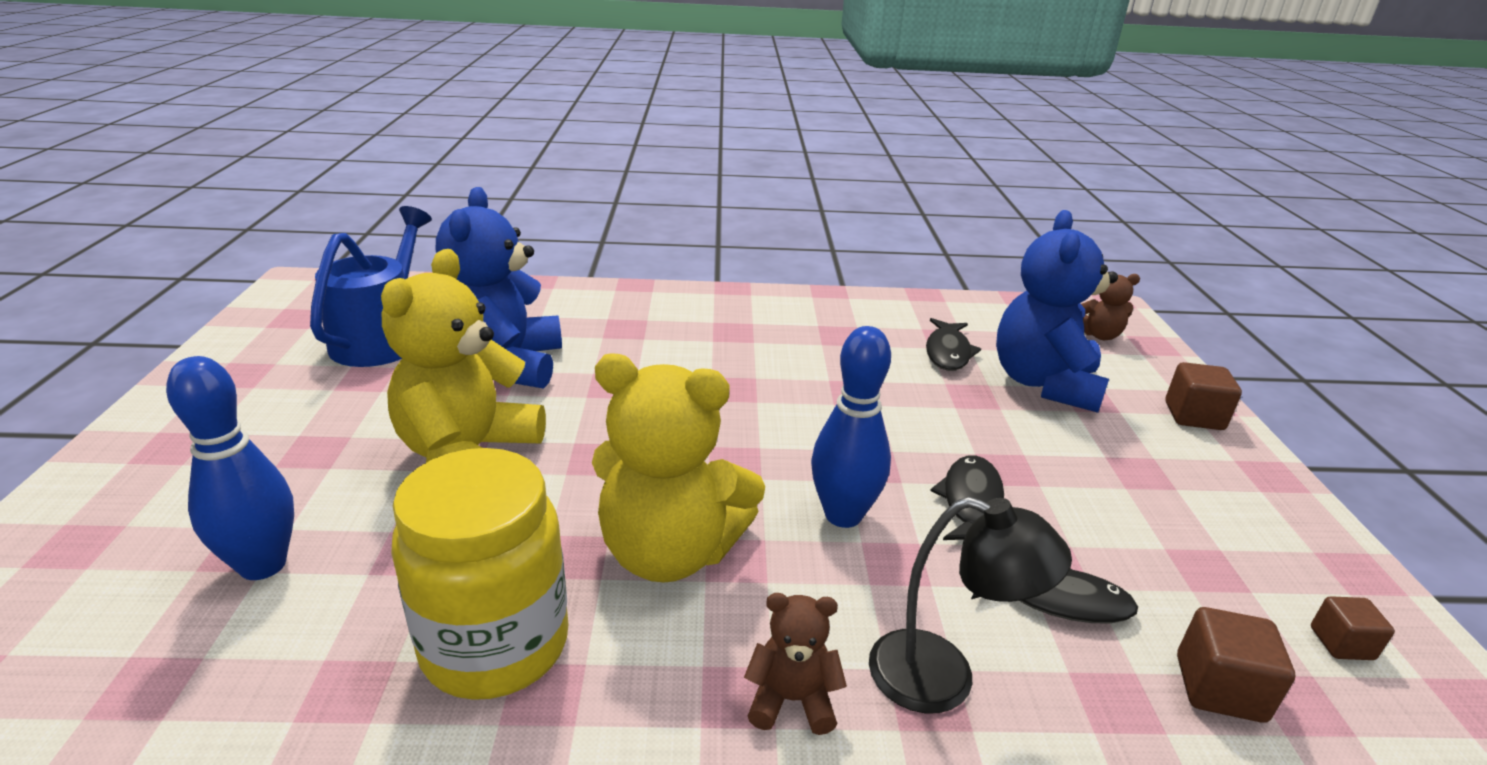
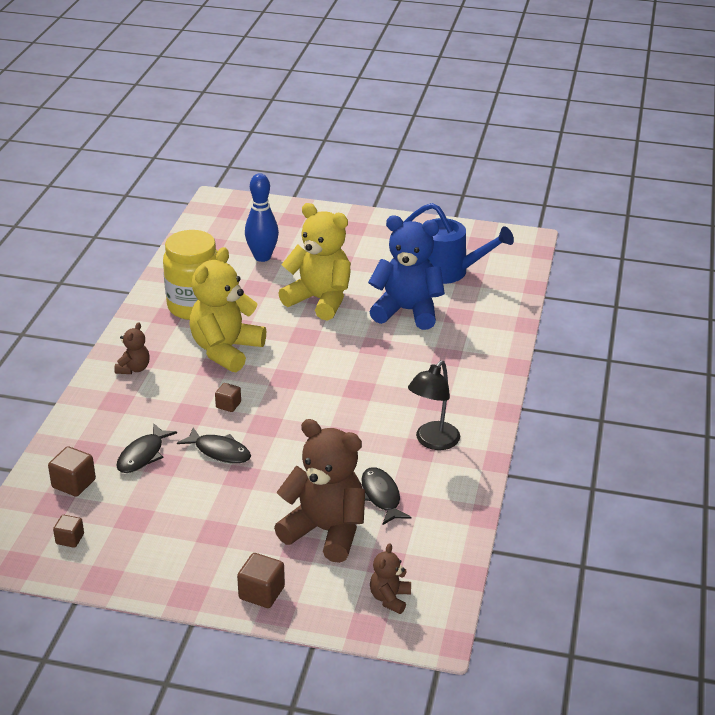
camera: 105 degrees right, 5 degrees up
blue bowling pin [811,326,891,528] -> brown cube [215,383,241,412]
black lamp [869,497,1072,714] -> black lamp moved to [408,360,460,450]
black fish [926,318,981,371] -> black fish turned 45 degrees clockwise [361,467,411,525]
blue teddy bear [996,210,1118,413] -> brown teddy bear [274,419,365,563]

